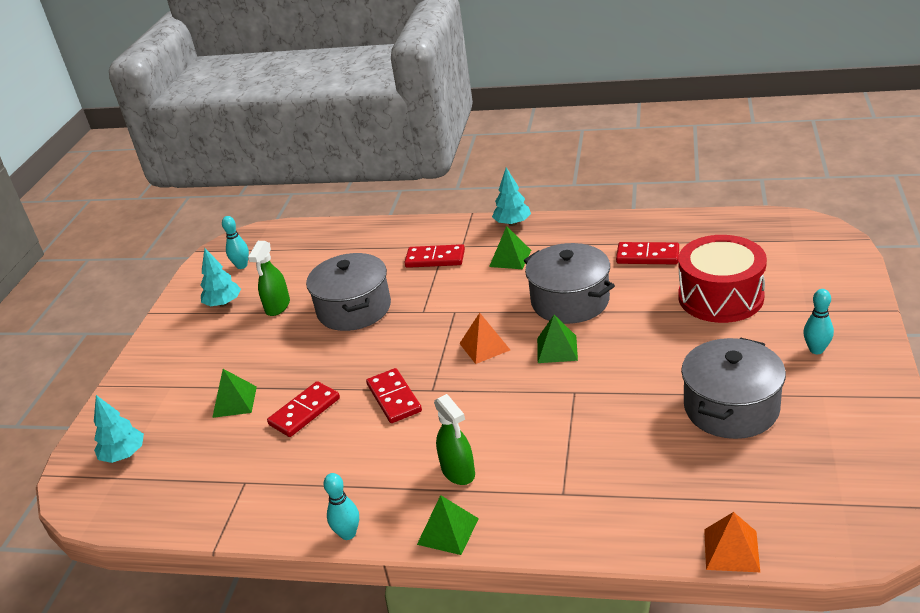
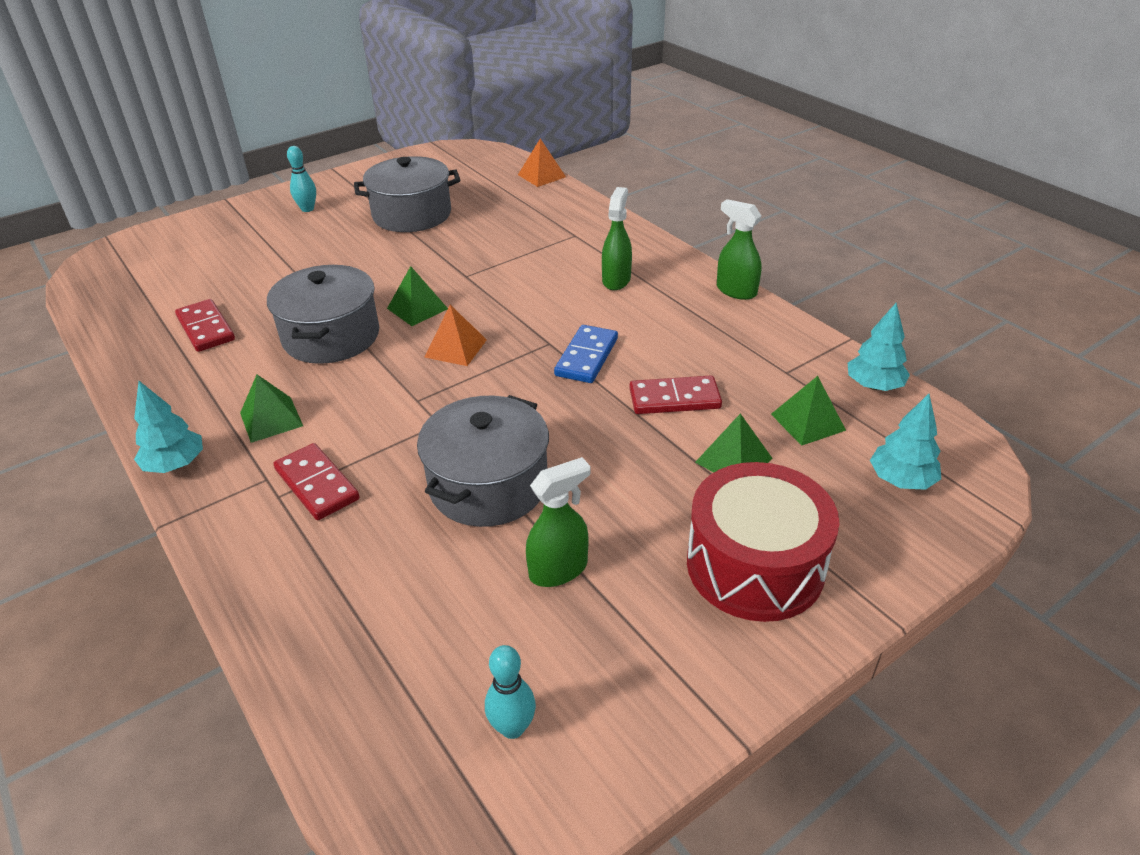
camera: 140 degrees left, 5 degrees up
turquoise tree [200,248,241,307] -> turquoise tree moved to [848,303,910,391]
turquoise bowling pin [323,473,359,540] -> green spray bottle [717,199,761,300]
red domino [366,368,422,423] -> blue domino [554,325,618,383]
green pyramid [417,495,479,555] -> green pyramid moved to [771,376,846,446]
red drum [678,235,767,323] -> red drum moved to [687,462,839,622]

